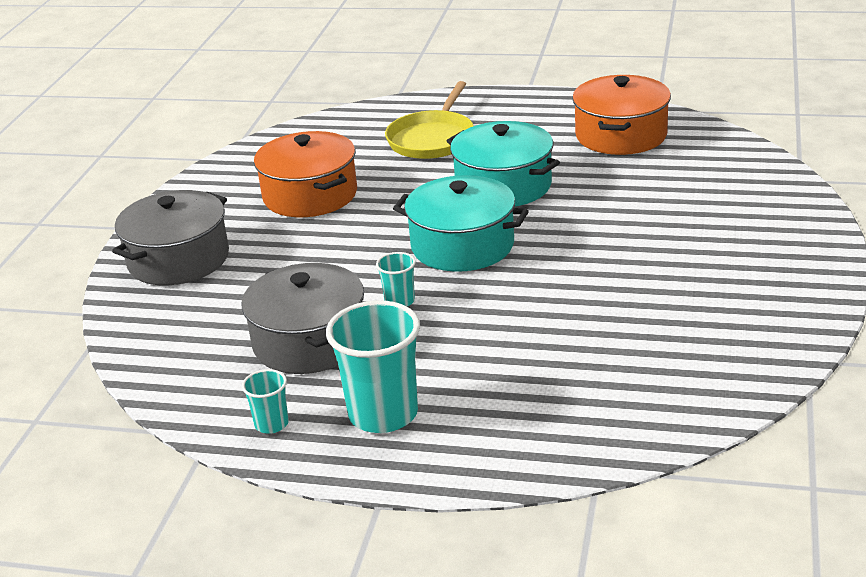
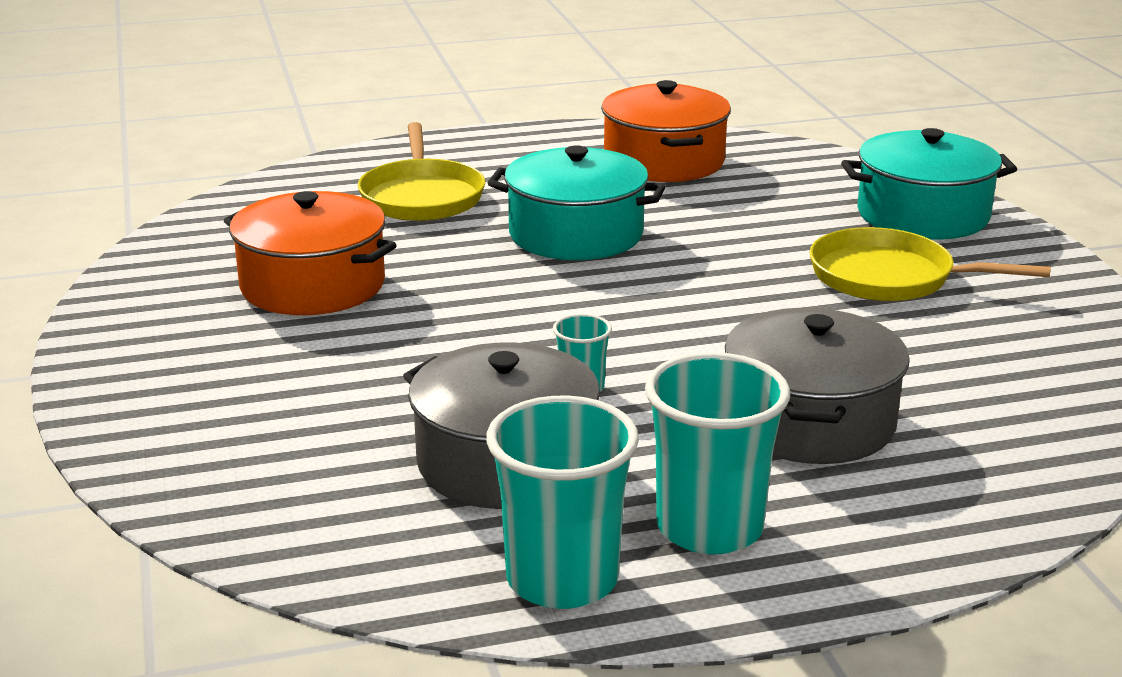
camera: 30 degrees left, 5 degrees down
grey pot [112,190,229,285] -> grey pot moved to [725,308,910,464]
turquoise cup [242,369,289,434] -> turquoise cup [486,396,639,609], size x2.04
turquoise pot [393,175,529,272] -> turquoise pot moved to [841,128,1017,239]
none -> yellow pan [810,227,1051,301]

